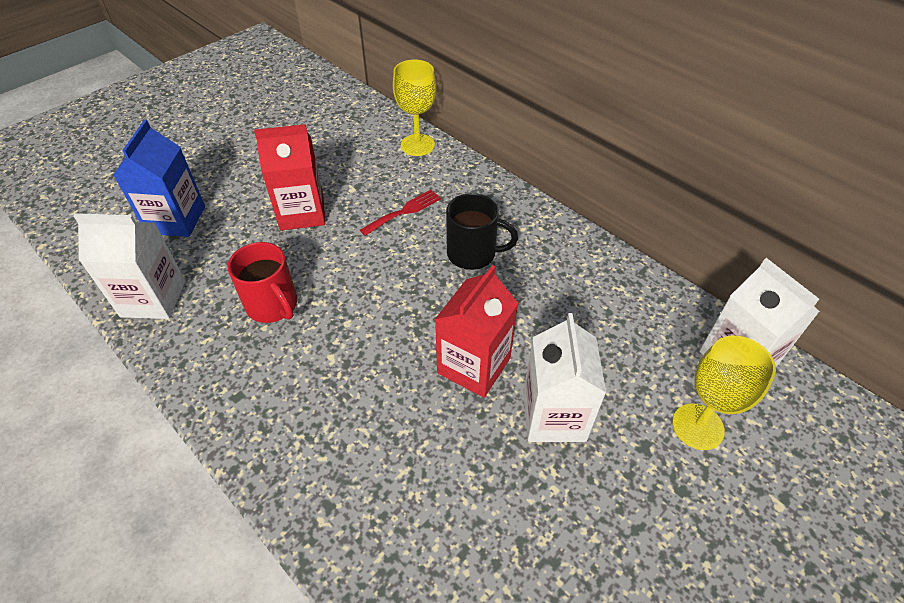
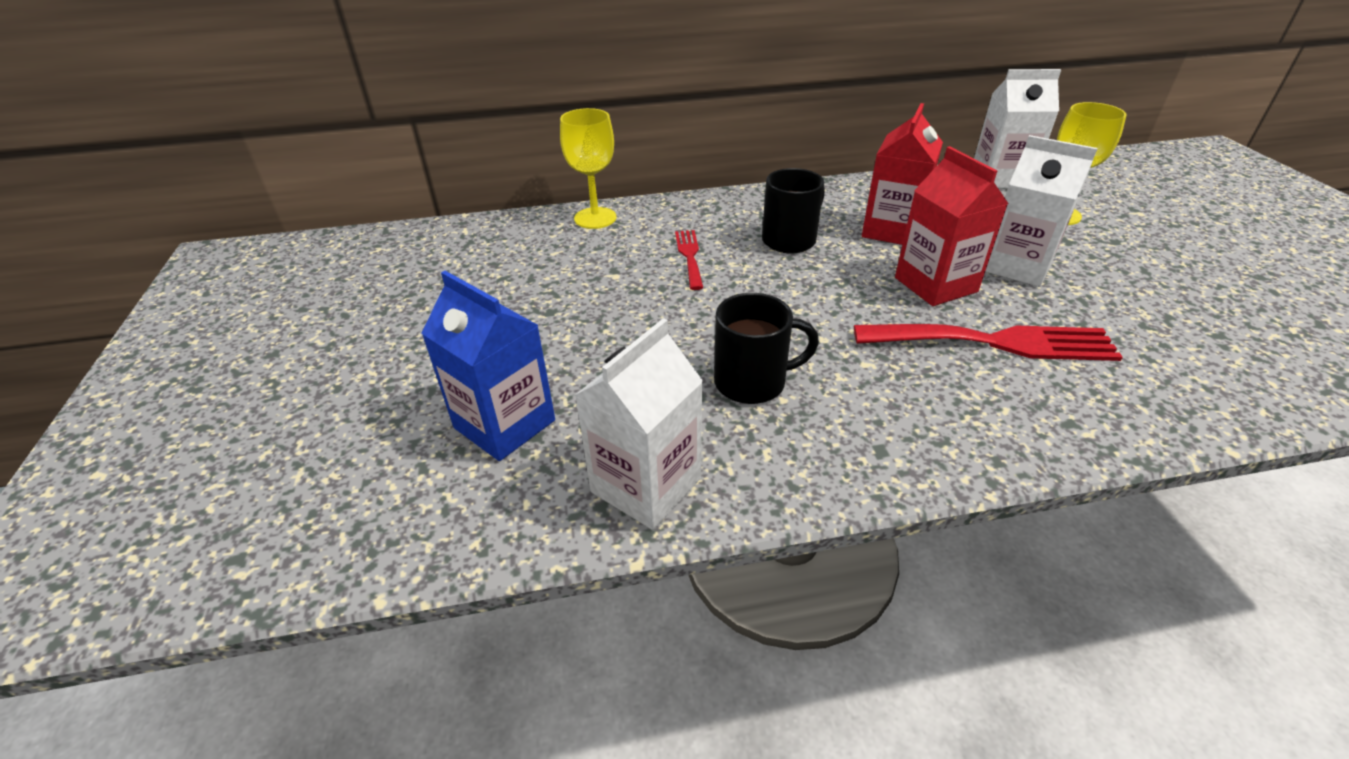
camera: 55 degrees left, 10 degrees down
red mug [228,242,297,323] -> black mug [714,293,819,404]
red carton [254,124,325,231] -> red carton moved to [862,103,943,245]
none -> red fork [854,324,1123,361]

